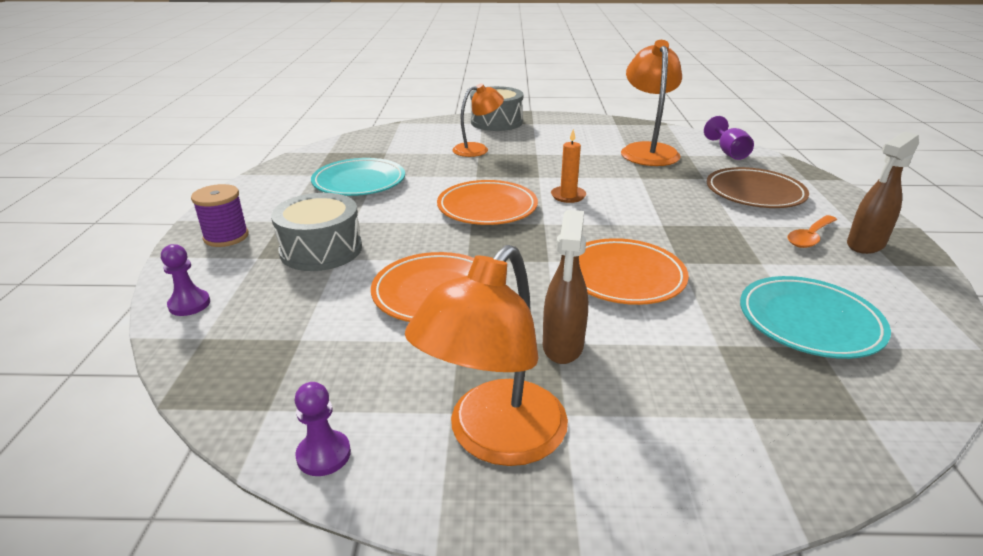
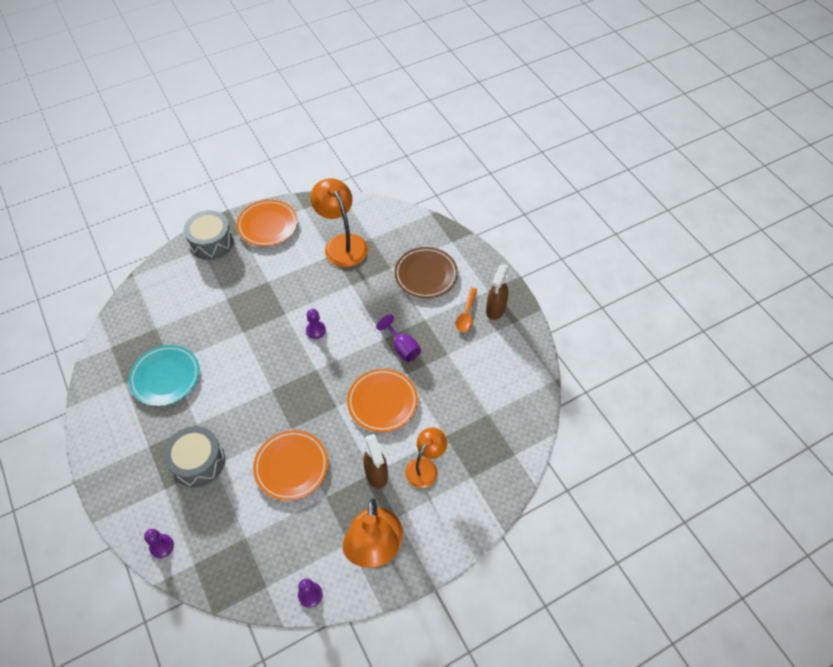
camera: 30 degrees left, 25 degrees up
purple spool [191,184,249,247] -> none
orange plate [437,180,538,225] -> orange plate moved to [237,200,298,246]
orange lamp [453,83,504,157] -> orange lamp moved to [405,427,447,488]
orange candle [551,129,586,203] -> purple pawn [306,309,326,339]
purple goblet [704,116,754,160] -> purple goblet moved to [376,314,421,362]
turquoise plate [740,276,891,359] -> none

